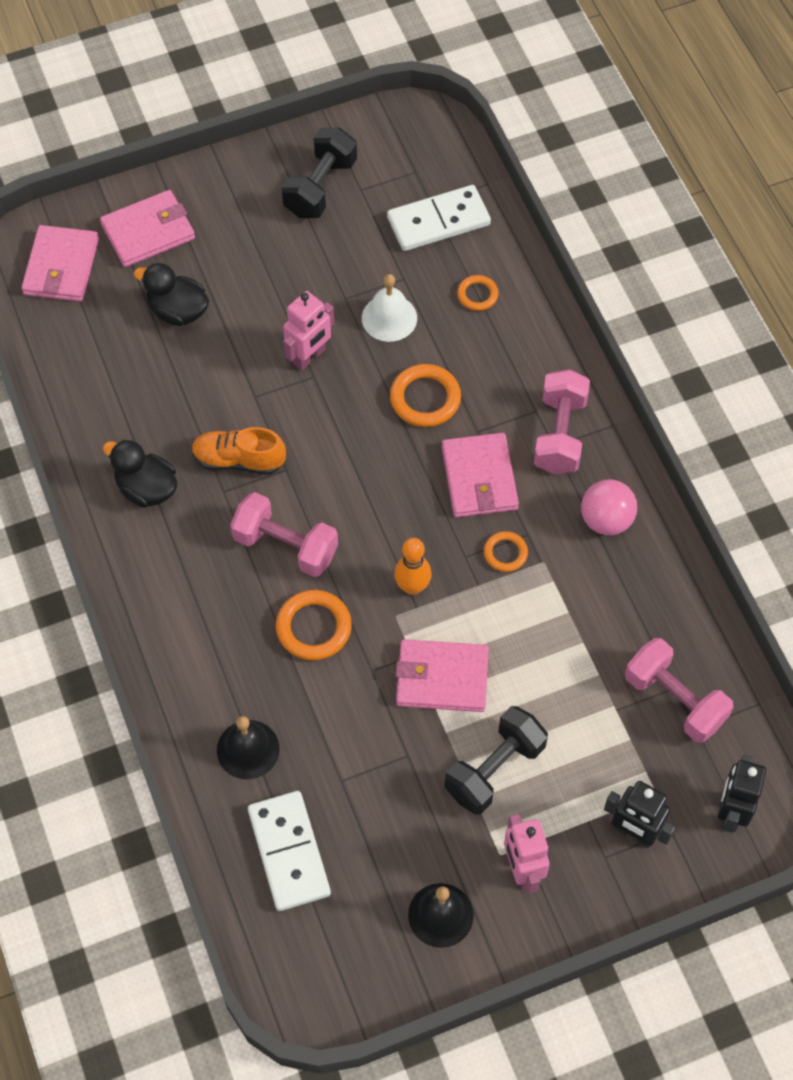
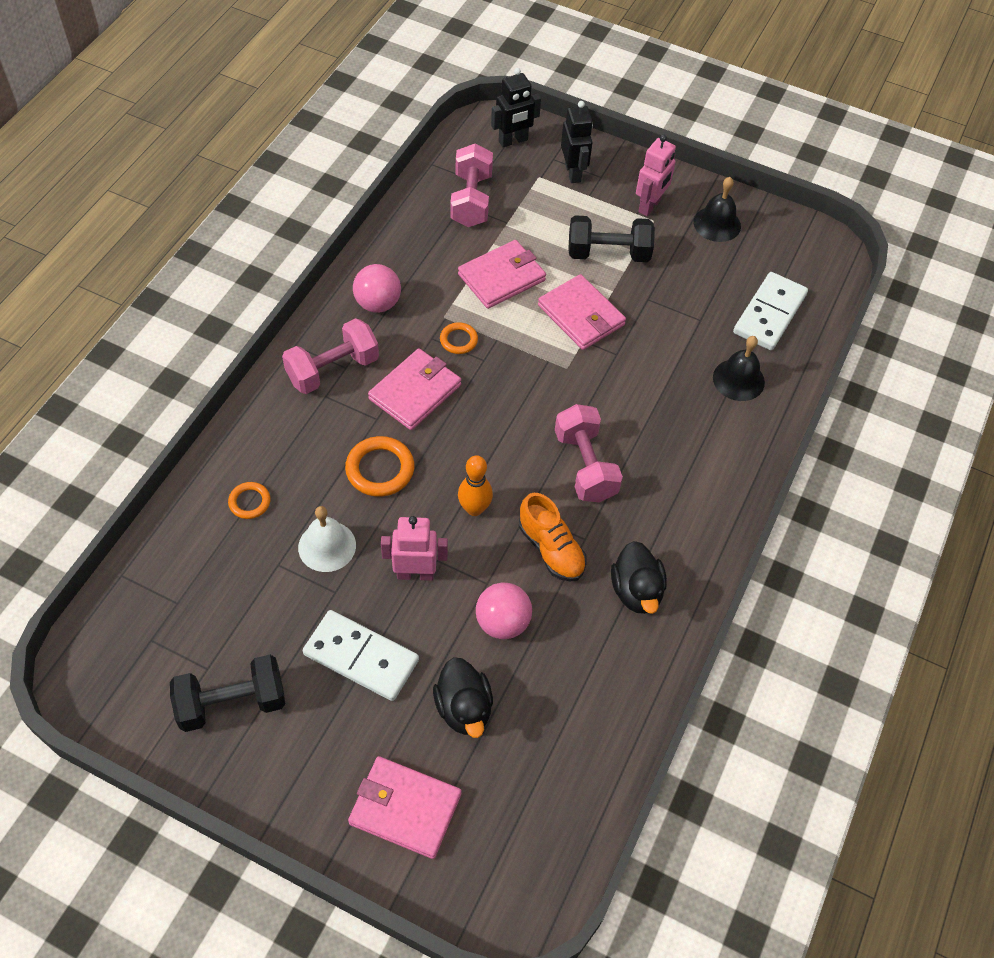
camera: 135 degrees left, 5 degrees down
pink wallet [21,225,99,302] -> pink wallet moved to [458,240,546,309]
orange ring [276,590,352,660] -> none
white domino [387,185,491,251] -> white domino moved to [303,610,419,701]
orange bowling pin [394,538,432,595] -> orange bowling pin moved to [458,455,493,516]
none -> pink ball [476,582,532,639]

